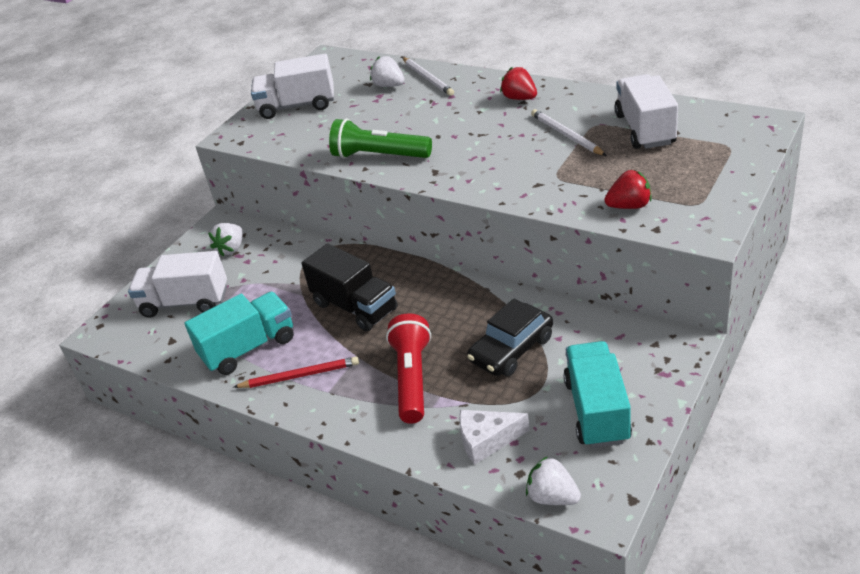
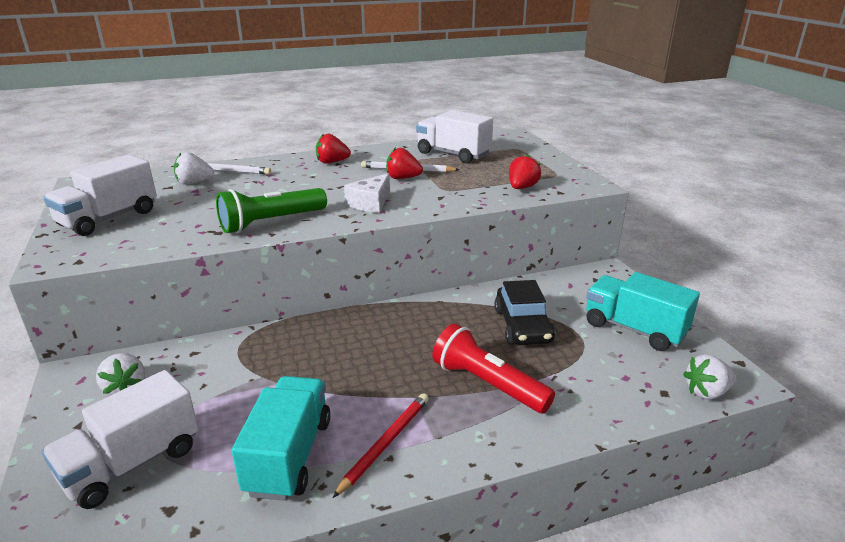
camera: 55 degrees left, 10 degrees down
black truck [302,243,398,331] -> none
white cheese [459,410,530,465] -> white cheese moved to [344,173,390,213]
none -> red strawberry [386,148,423,179]

